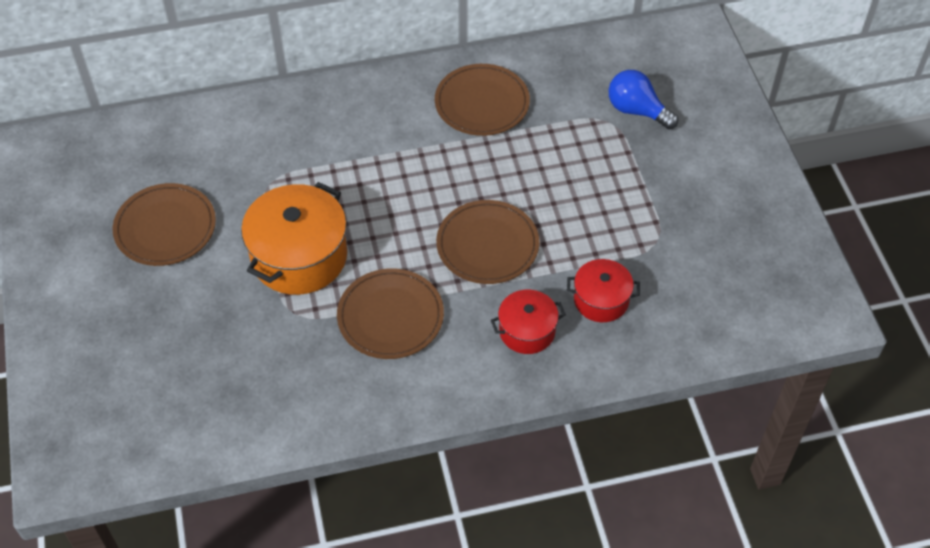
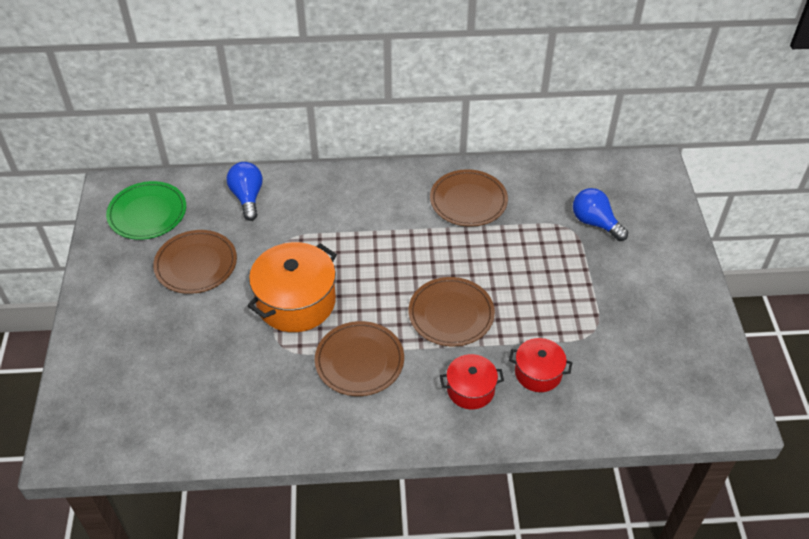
camera: 10 degrees right, 5 degrees down
none -> green plate [106,181,186,240]
none -> blue light bulb [227,162,263,221]

